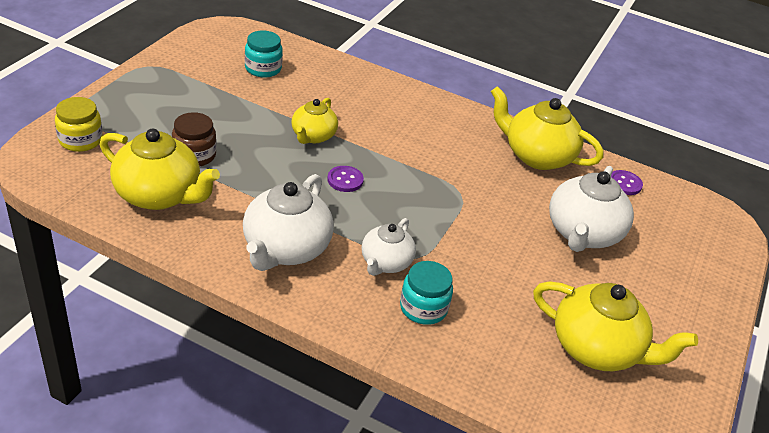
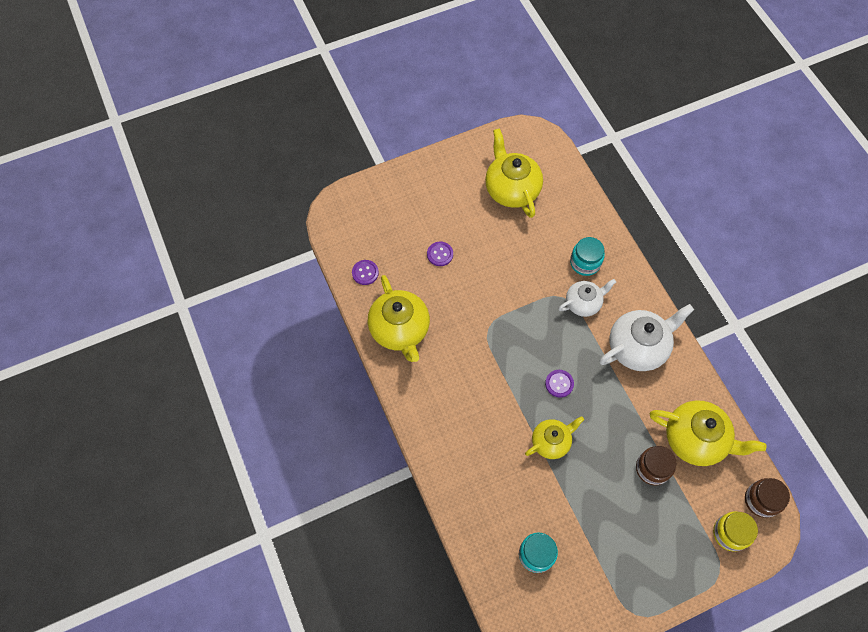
camera: 135 degrees left, 25 degrees up
yellow teapot [100,129,220,210] -> yellow teapot turned 135 degrees clockwise [650,400,766,466]
white teapot [549,166,634,252] -> purple button [427,242,453,266]
none -> brown jar [745,478,790,518]

